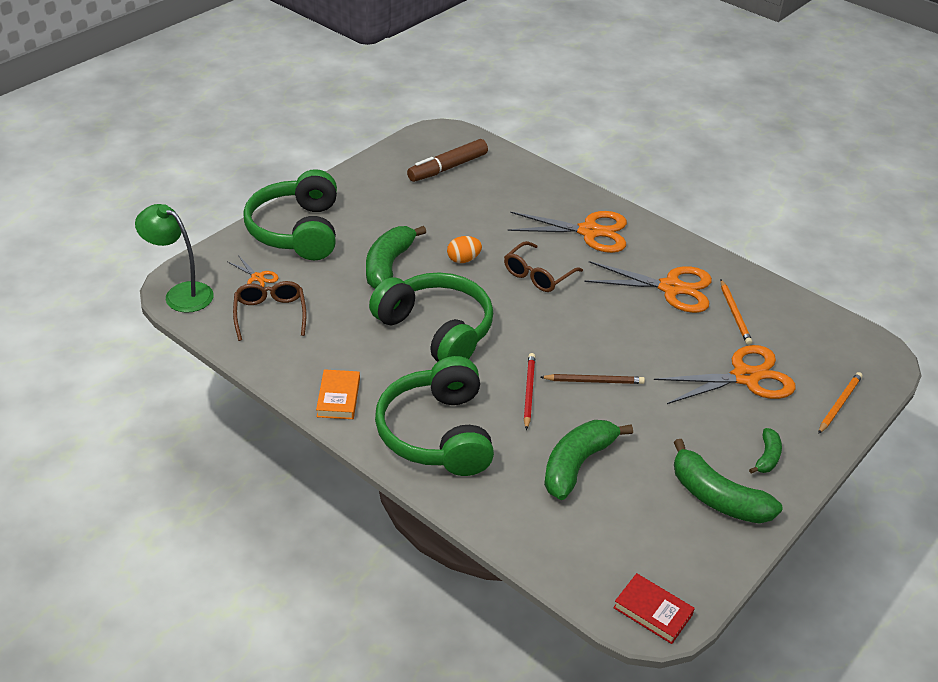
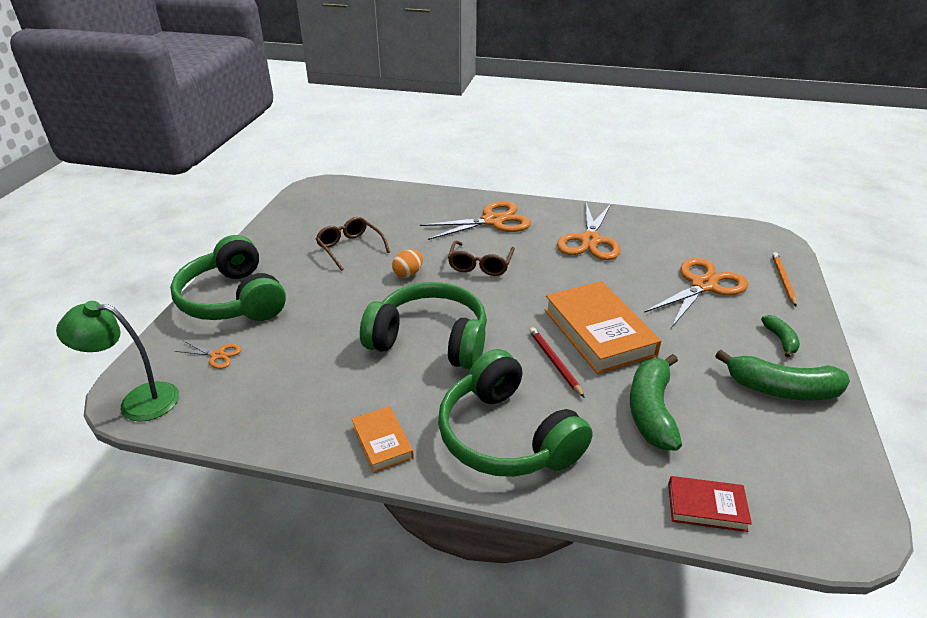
camera: 25 degrees left, 5 degrees down
brown glasses [233,281,306,341] -> brown glasses moved to [316,217,390,271]
green banana [366,226,426,289] -> none
brown marker [407,139,488,182] -> none
brown pencil [540,374,645,384] -> orange book [544,281,661,374]
orange scissors [584,261,712,313] -> orange scissors turned 120 degrees clockwise [557,203,620,260]
red book [613,573,695,644] -> red book moved to [668,476,752,532]
orange pencil [720,280,752,345] -> none

